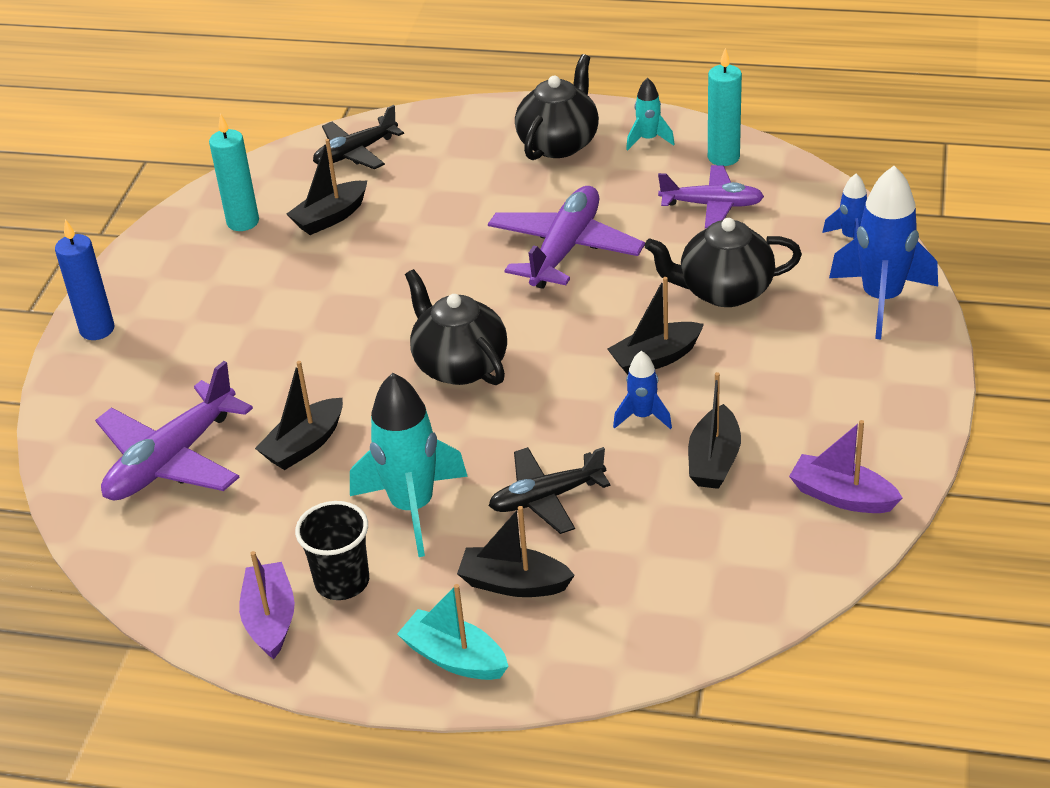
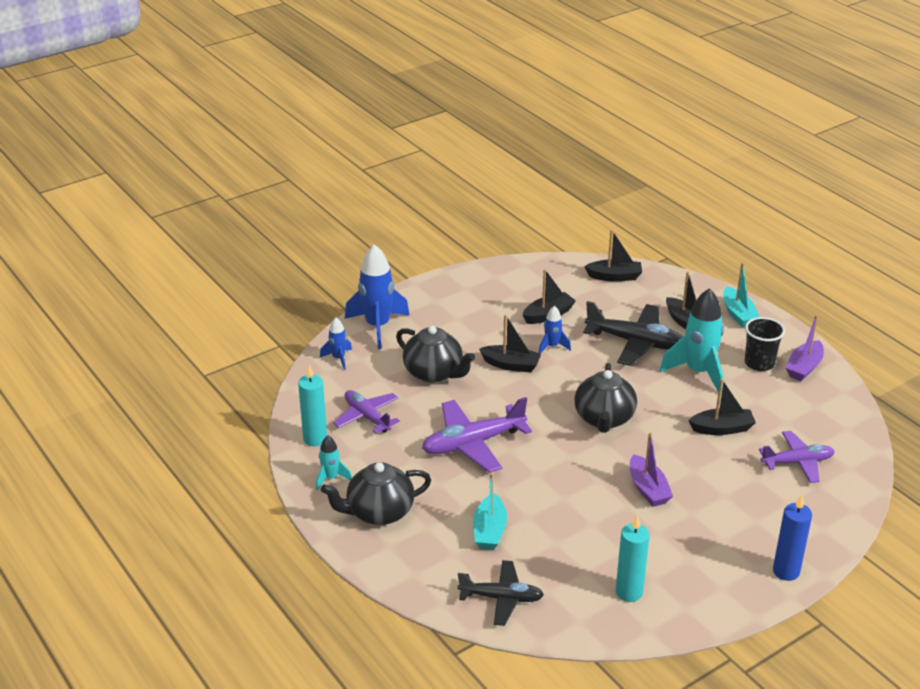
camera: 140 degrees left, 5 degrees down
purple plane [95,361,253,501] -> purple plane [759,431,835,483], size x0.66
black boat [287,139,367,235] -> black boat moved to [584,230,642,281]
black plane [489,447,610,534] -> black plane [583,301,683,366], size x1.50
purple boat [789,420,903,513] -> purple boat moved to [630,432,673,507]
none -> turquoise boat [473,473,507,550]

